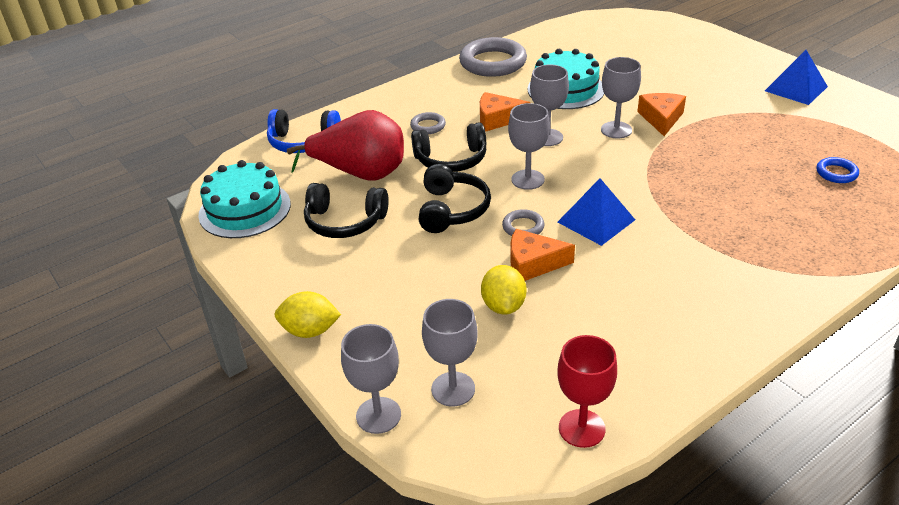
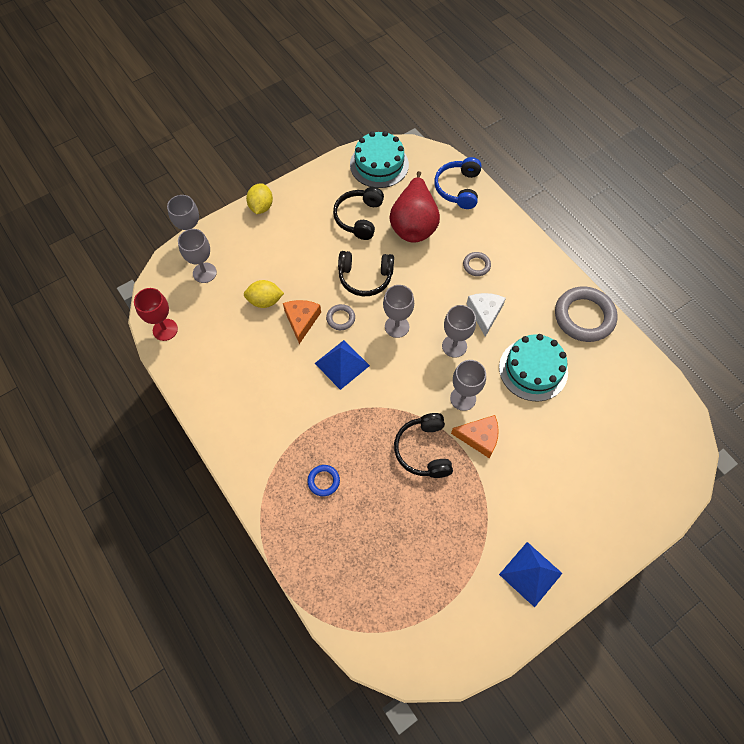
camera: 90 degrees right, 25 degrees up
black headphones [411,122,486,172] -> black headphones moved to [394,413,453,478]
orange cheese [480,92,530,132] -> white cheese [467,293,506,337]
blue ring [816,157,859,183] -> blue ring moved to [307,465,340,496]

